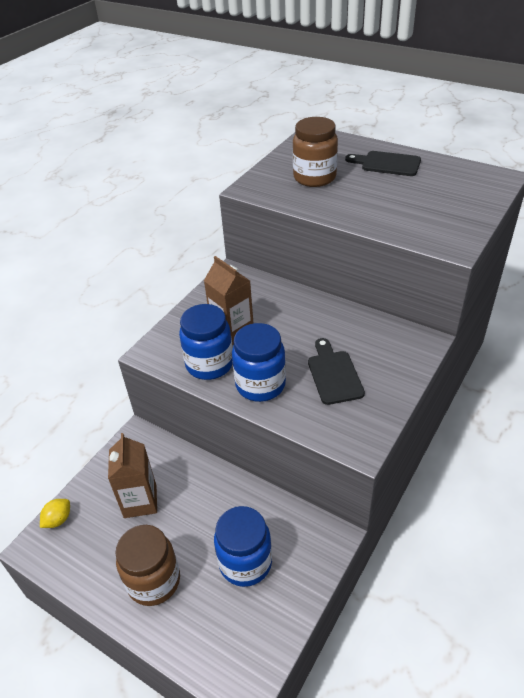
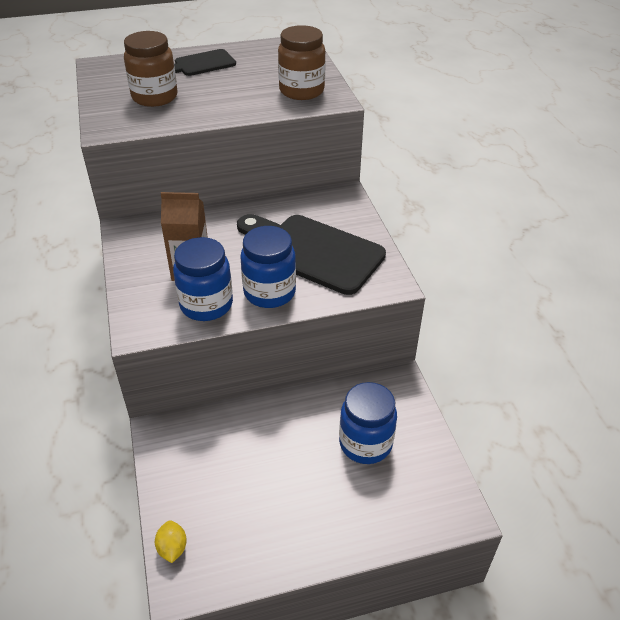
camera: 50 degrees left, 0 degrees up
brown carton [108,433,157,518] -> none
brown jar [115,525,180,606] -> brown jar moved to [278,25,326,100]
black cutting board [308,338,365,405] -> black cutting board [237,214,386,295], size x1.81

